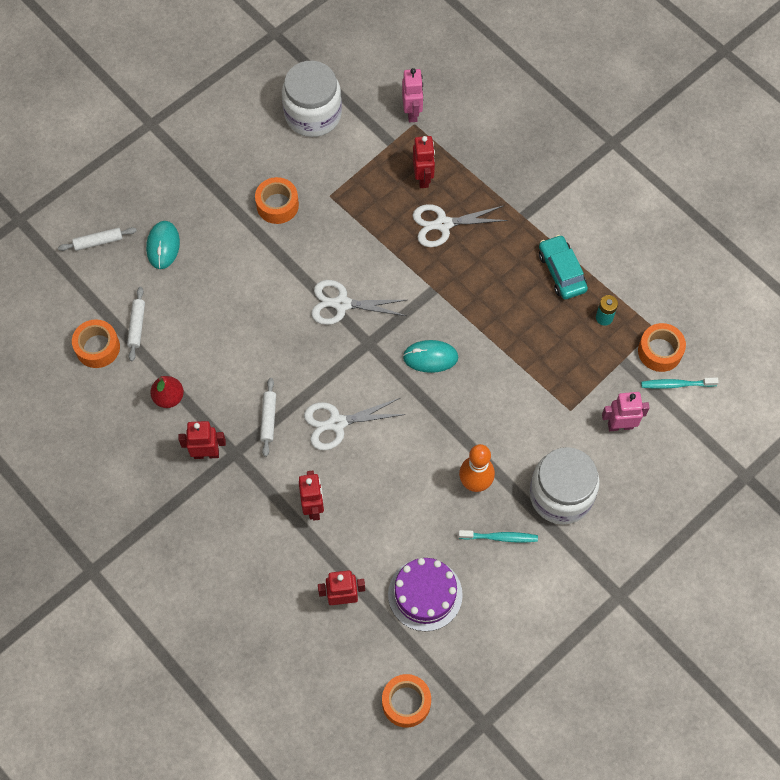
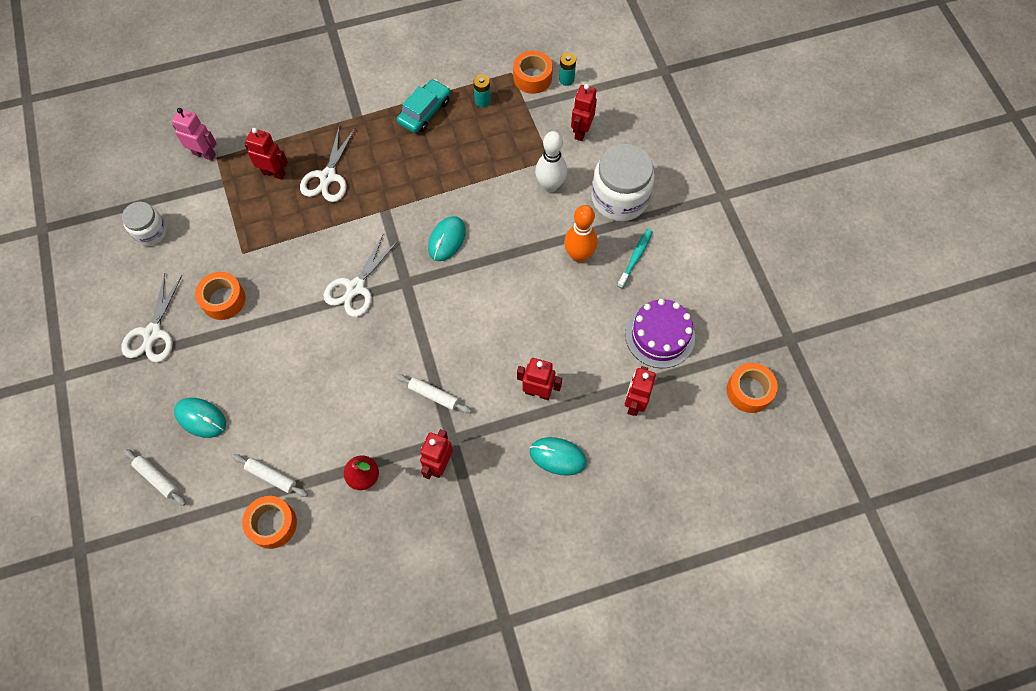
camera: 65 degrees left, 0 degrees up
white rolling pin [58,227,137,251] -> white rolling pin turned 60 degrees counterclockwise [124,449,186,506]
white jar [282,61,342,137] -> white jar [122,202,167,246], size x0.58
white scissors [304,398,405,450] -> white scissors moved to [121,274,182,363]
turquoise car [539,235,588,299] -> turquoise car turned 120 degrees clockwise [397,79,451,133]
pink robot [602,392,650,431] -> red robot [571,84,597,141]
turquoise toothbrush [641,378,719,389] -> turquoise battery [559,53,576,86]
none -> turquoise mouse [530,437,587,476]
none -> white bowling pin [535,131,567,192]

